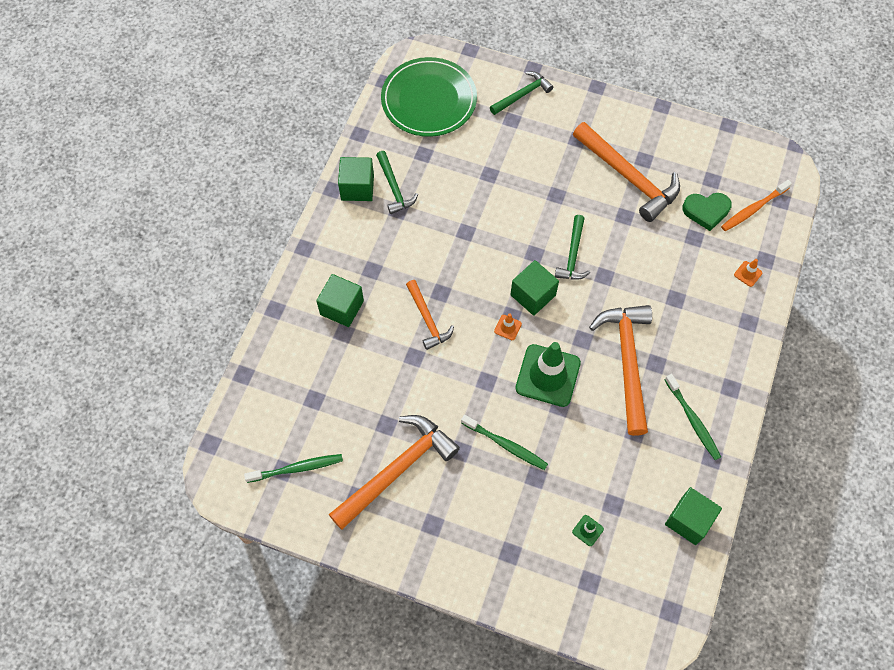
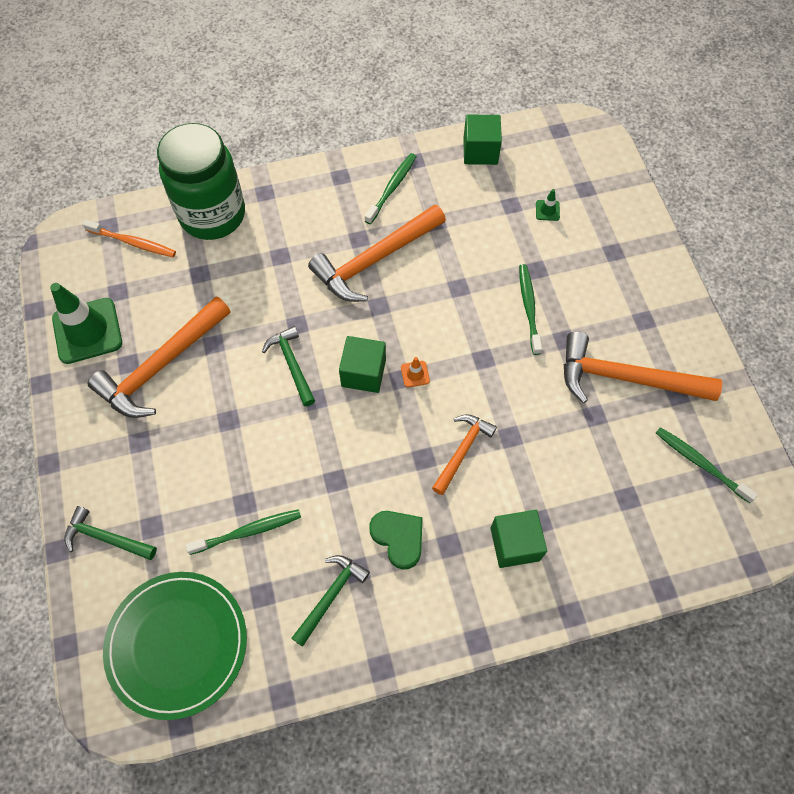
camera: 125 degrees left, 0 degrees up
green cube [338,157,374,201] -> none
green traffic cone [515,342,581,407] -> green traffic cone moved to [50,283,122,364]
green hammer [555,215,590,280] -> green hammer turned 90 degrees counterclockwise [262,326,315,406]
orange hammer [573,122,680,222] -> orange hammer turned 150 degrees counterclockwise [88,296,231,418]
green heart [682,193,732,231] -> green heart moved to [369,511,423,570]
orange traffic cone [734,259,762,287] -> green jar [157,123,245,240]
none -> green toothbrush [185,509,301,555]

